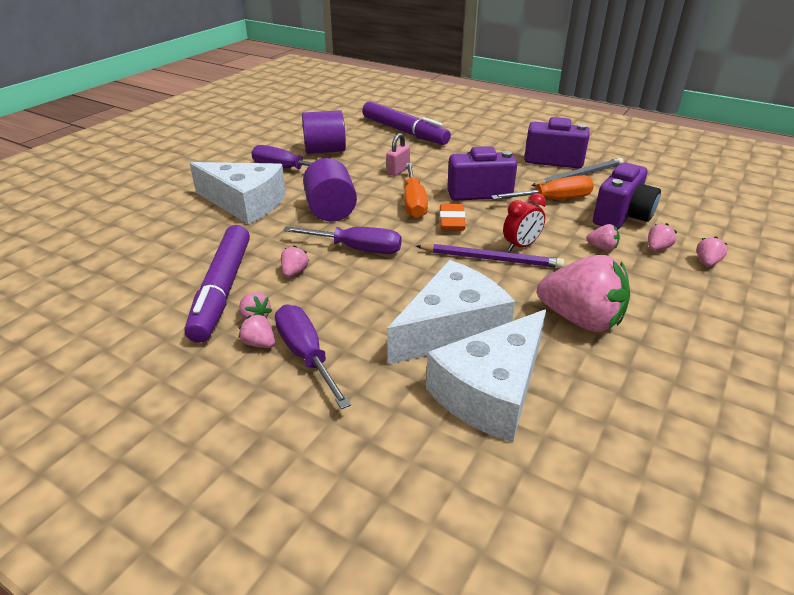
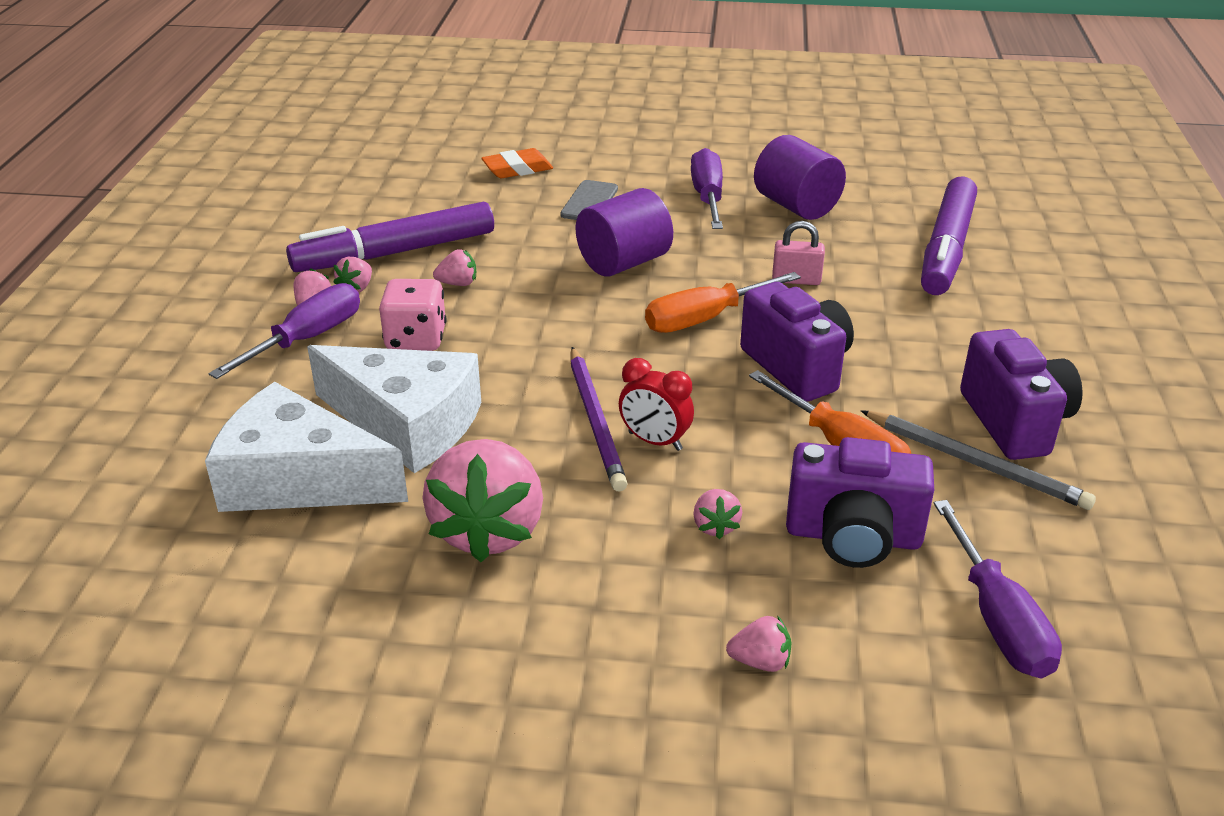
camera: 65 degrees right, 0 degrees up
white cheese [189,162,286,224] -> grey phone [560,180,618,220]
purple screwdriver [283,226,402,254] -> purple screwdriver moved to [933,500,1062,679]
orange eraser [439,204,466,231] -> orange eraser moved to [481,148,553,178]
pink strawberry [648,223,677,251] -> none
none -> pink dice [379,279,446,351]

